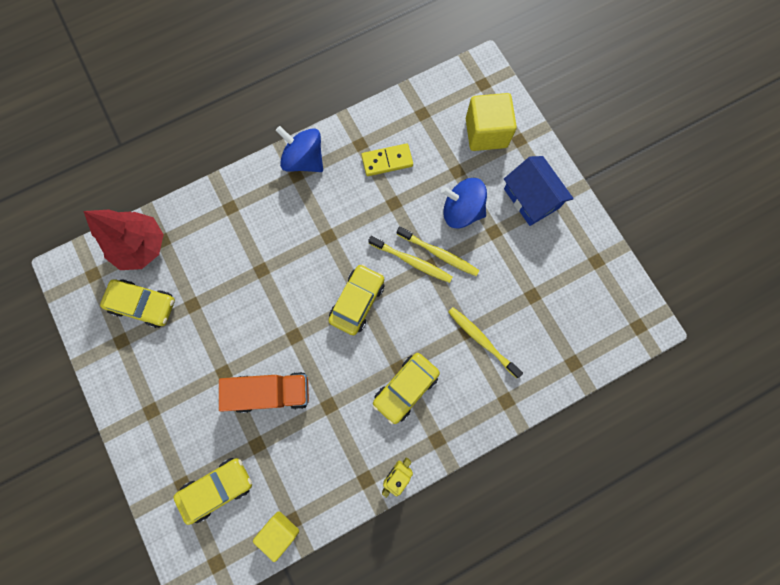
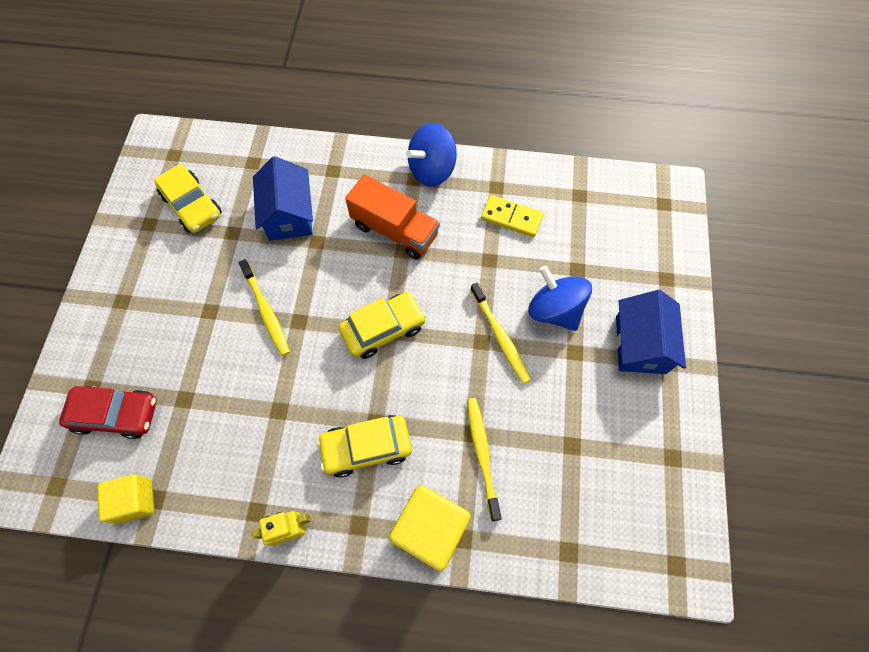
camera: 35 degrees right, 10 degrees down
red tree [83,210,164,270] -> none
yellow car [173,458,252,525] -> red car [59,386,157,439]
orange truck [219,372,309,413] -> orange truck moved to [345,174,440,260]
blue spinning top [276,126,323,172] -> blue spinning top turned 105 degrees counterclockwise [406,123,457,187]
yellow toothbrush [368,236,453,283] -> yellow toothbrush moved to [239,259,290,356]
yellow cube [466,93,517,151] -> yellow cube moved to [389,485,471,571]
none -> blue house [253,156,313,241]

